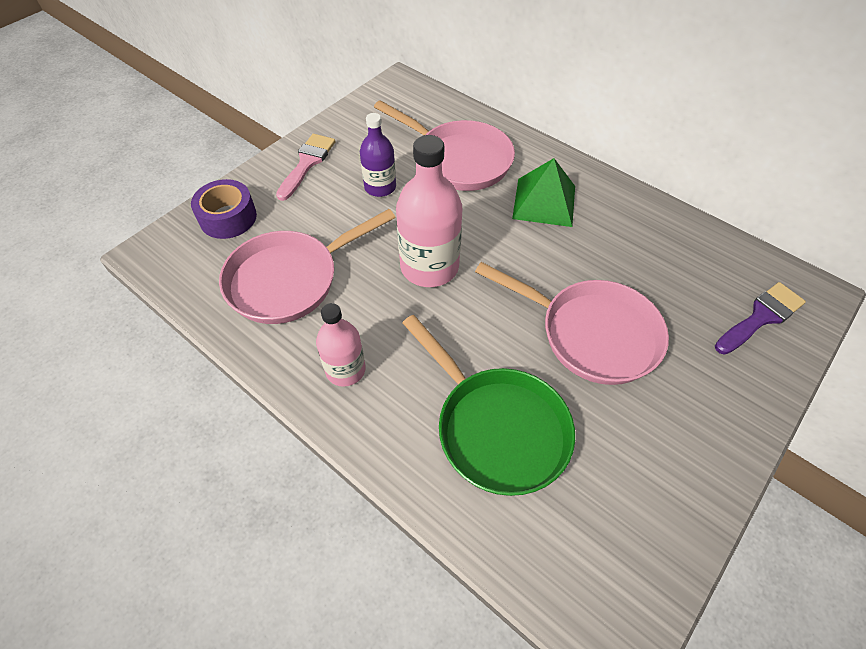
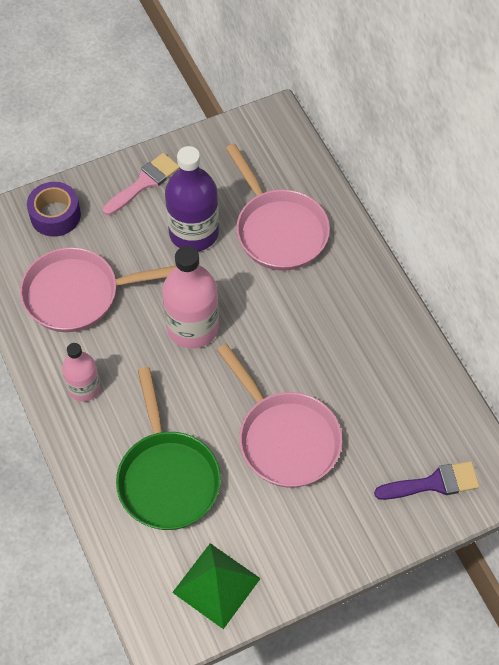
camera: 25 degrees right, 5 degrees up
purple bottle [360,113,396,197] -> purple bottle [165,146,219,251], size x1.65
green pyramid [512,158,575,227] -> green pyramid moved to [172,543,261,629]

